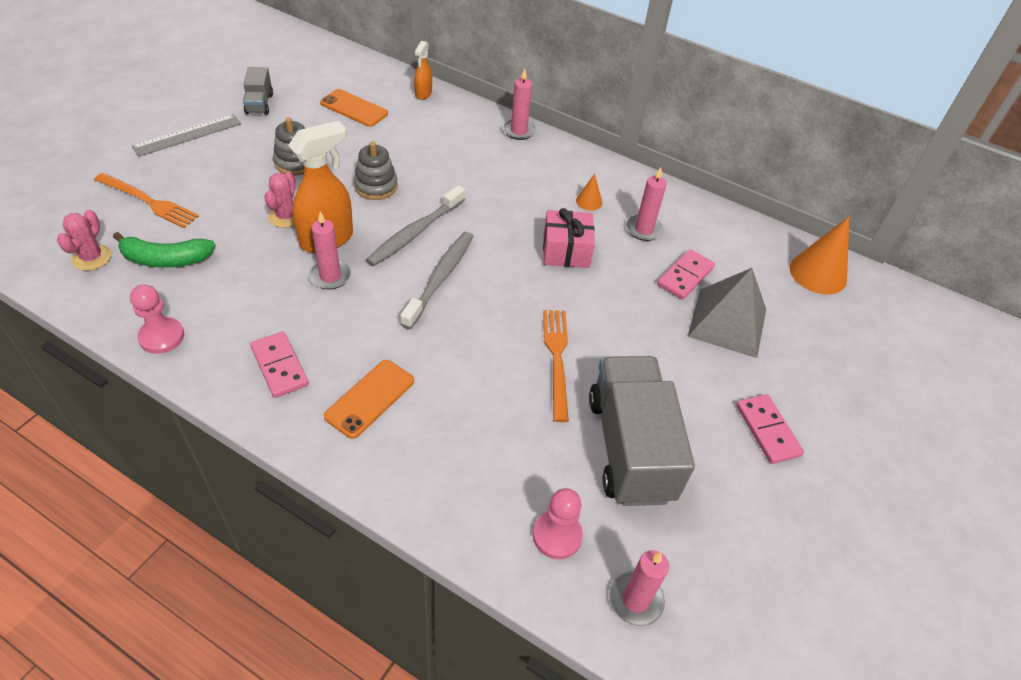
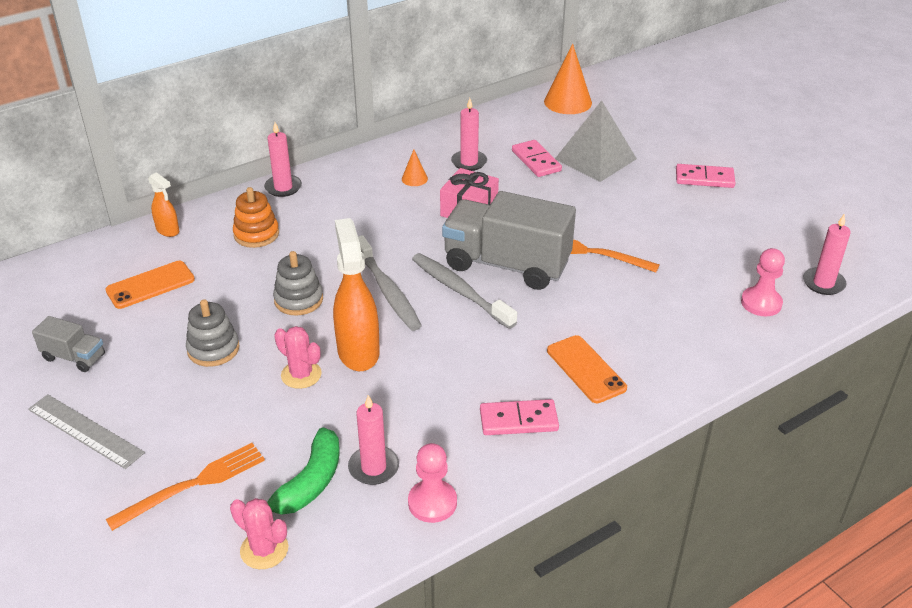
camera: 60 degrees left, 10 degrees down
grey ruler [132,114,241,157] -> grey ruler turned 45 degrees counterclockwise [28,394,145,469]
pink candle [308,212,351,289] -> pink candle moved to [348,395,399,485]
grey truck [589,356,695,506] -> grey truck moved to [442,191,576,290]
none -> orange stacking toy [233,187,279,248]

